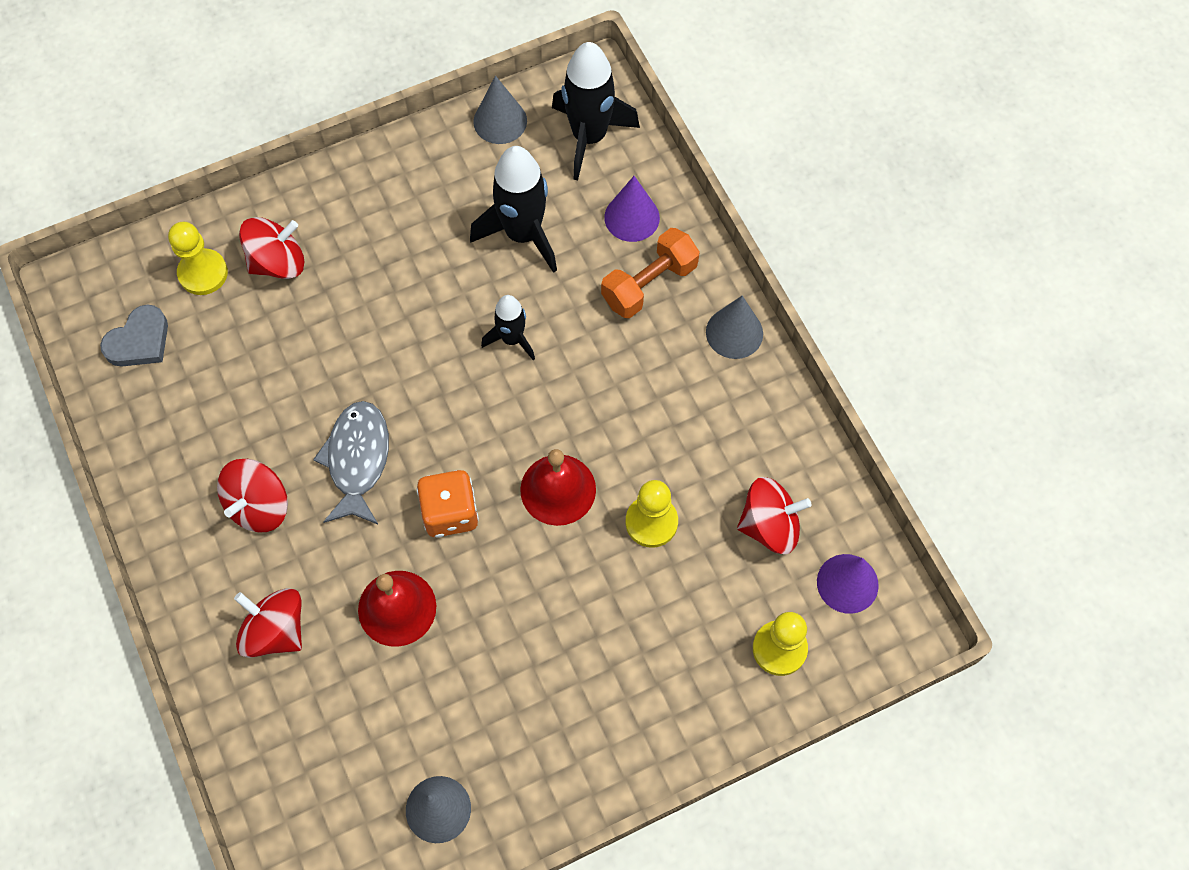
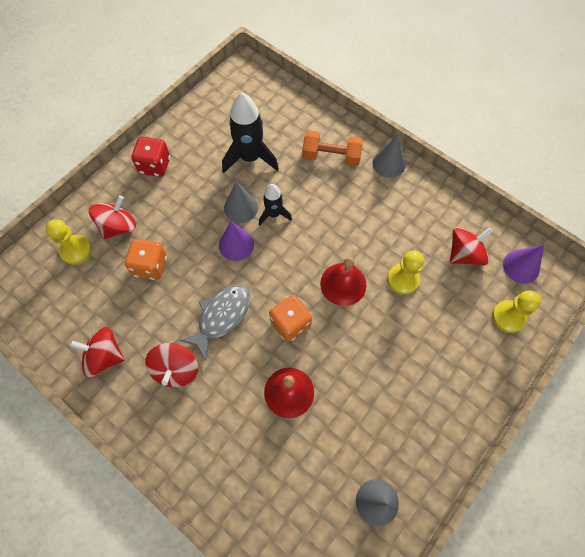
camera: 25 degrees left, 0 degrees up
grey heart [100,304,168,367] -> none
red spinning top [234,588,302,658] -> red spinning top moved to [69,327,125,378]
grey fish [313,401,389,524] -> grey fish turned 60 degrees clockwise [179,285,250,361]
grey cone [473,76,527,144] -> grey cone moved to [224,182,258,223]
black rocket [552,42,640,180] -> none
orange dumbbell [601,228,700,318] -> orange dumbbell turned 75 degrees clockwise [302,131,363,167]
purple cone [604,176,660,242] -> purple cone moved to [219,221,254,261]
none -> orange dice [125,239,167,280]
none -> red dice [131,137,170,177]

